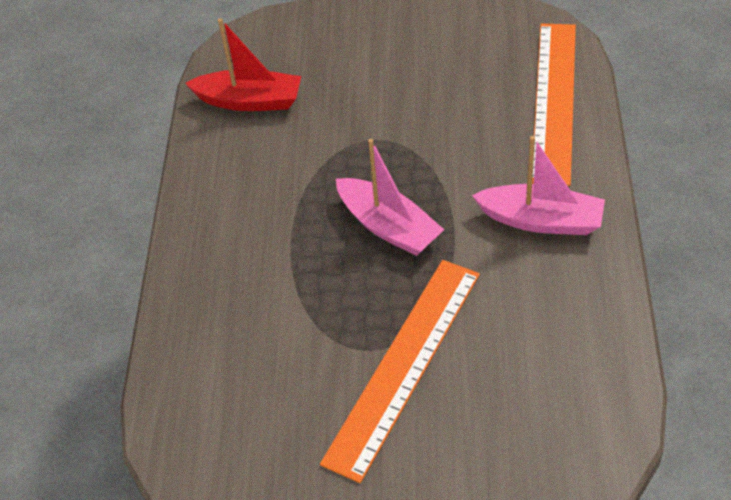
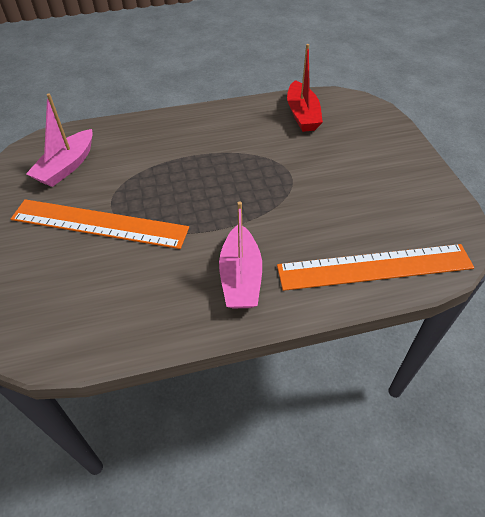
camera: 70 degrees right, 0 degrees up
pink boat [336,139,444,256] -> pink boat moved to [26,93,93,187]

